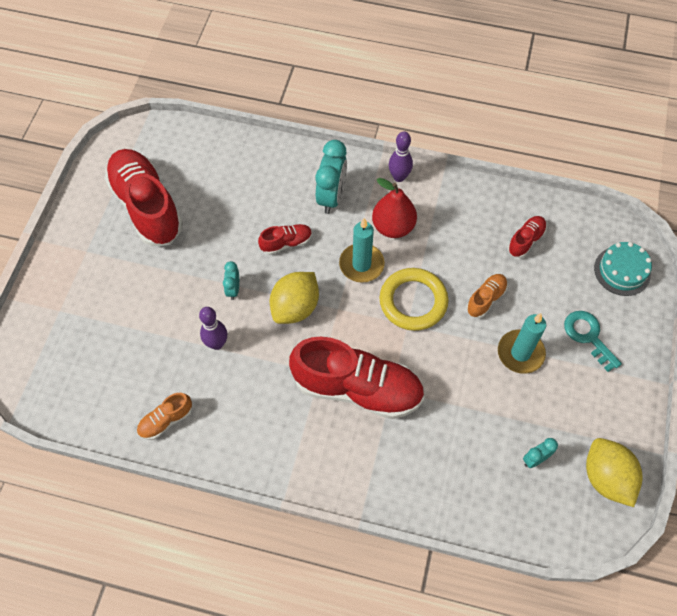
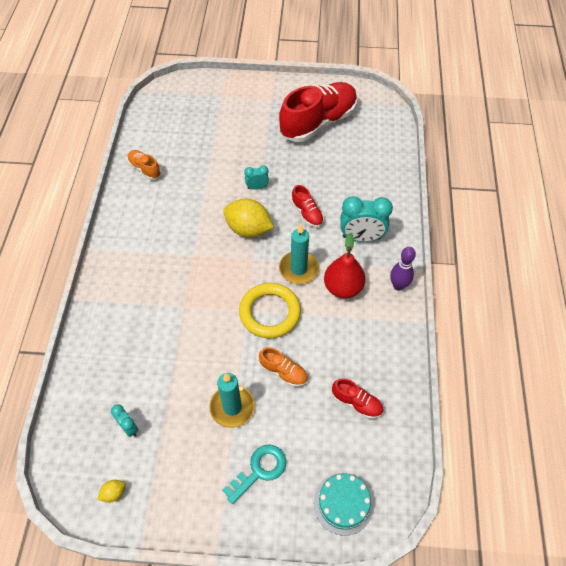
camera: 80 degrees right, 5 degrees down
purple bowling pin [199,307,227,350] -> none
red shoe [289,337,424,419] -> none
yellow lemon [586,438,643,507] -> yellow lemon [97,480,126,503], size x0.44

